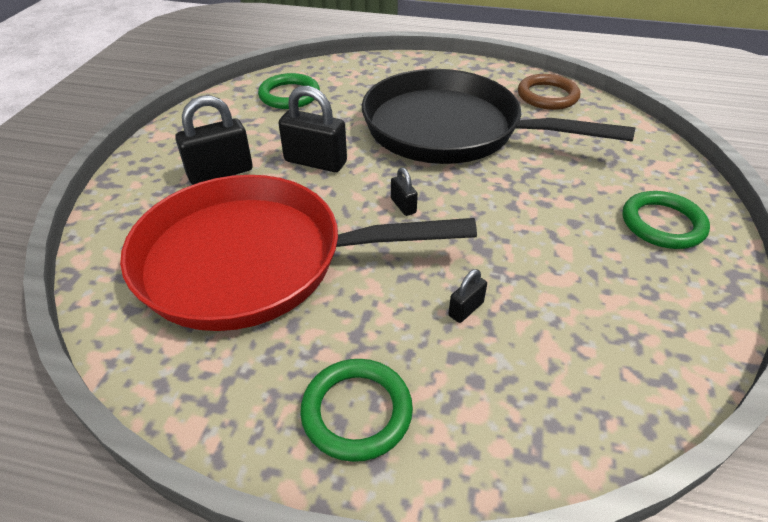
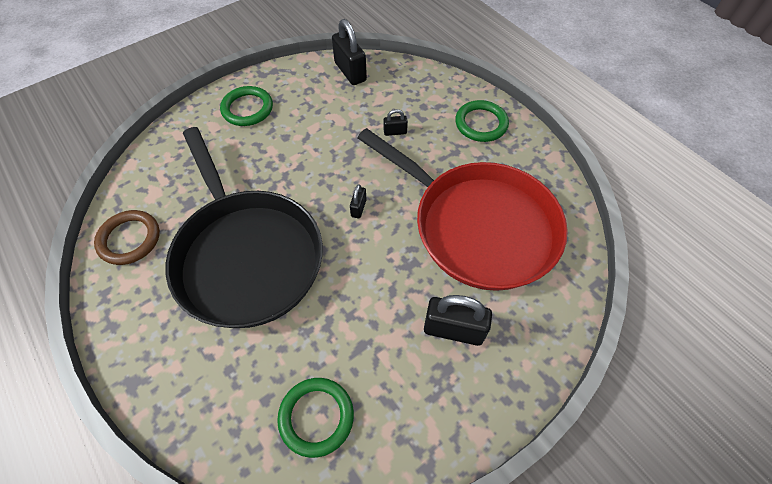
camera: 140 degrees left, 15 degrees up
black padlock [278,86,347,172] -> black padlock moved to [332,19,367,85]

